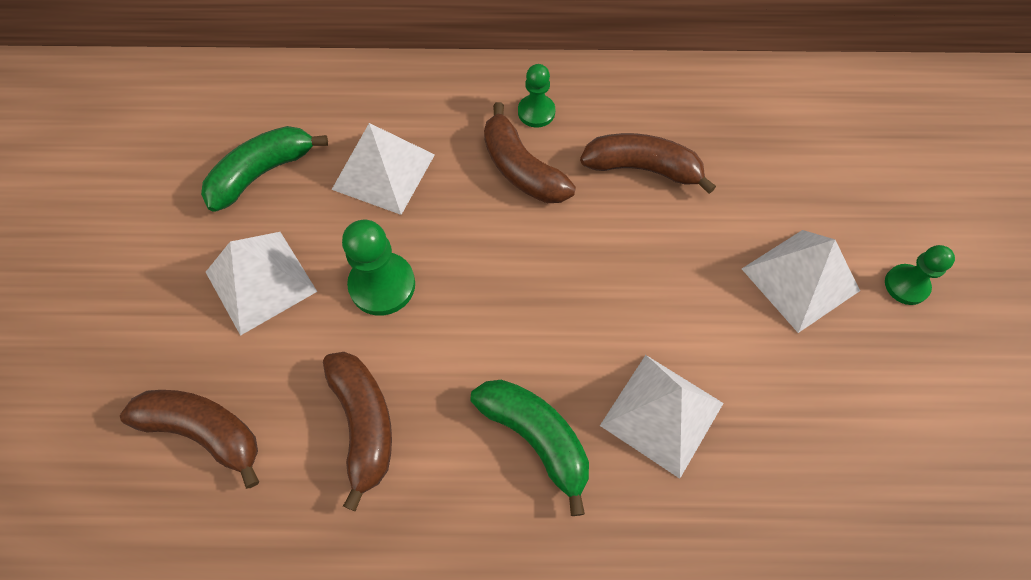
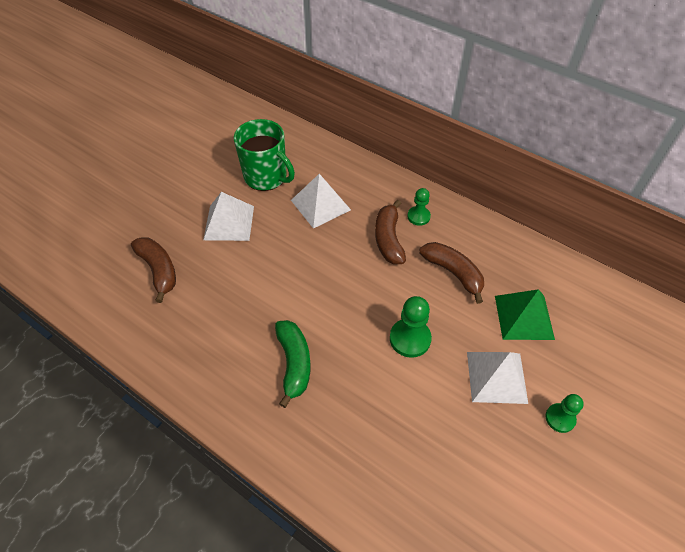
camera: 35 degrees right, 10 degrees down
green banana [201,126,328,212] -> green mug [234,119,295,191]
brown banana [323,352,392,512] -> none
green pawn [342,220,415,316] -> green pawn moved to [390,296,432,358]
white pyramid [600,355,724,479] -> none
none -> green pyramid [495,289,555,340]

